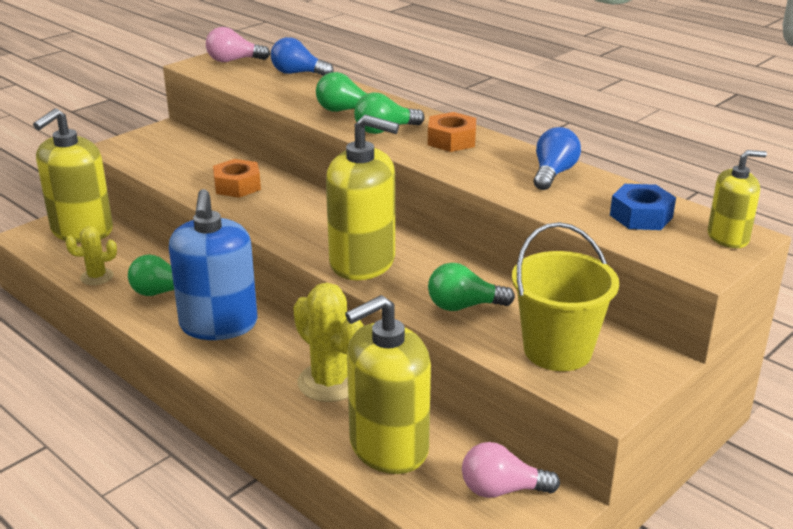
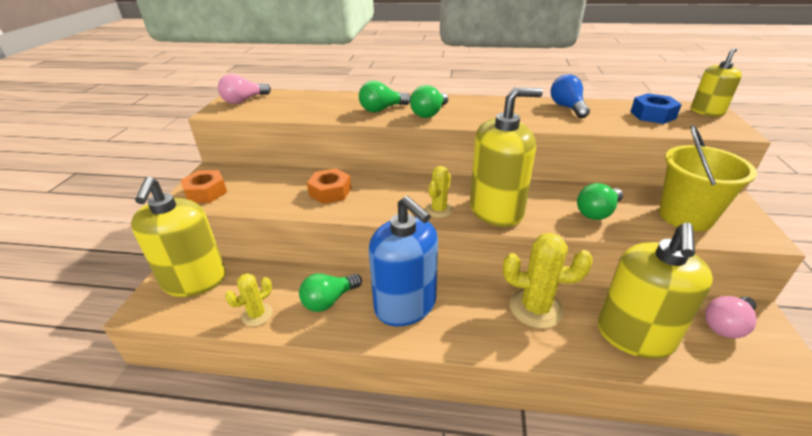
camera: 35 degrees left, 5 degrees up
blue light bulb [271,37,333,76] -> none
orange nut [428,112,476,152] -> orange nut moved to [180,170,227,203]
none -> yellow cactus [425,166,453,218]

